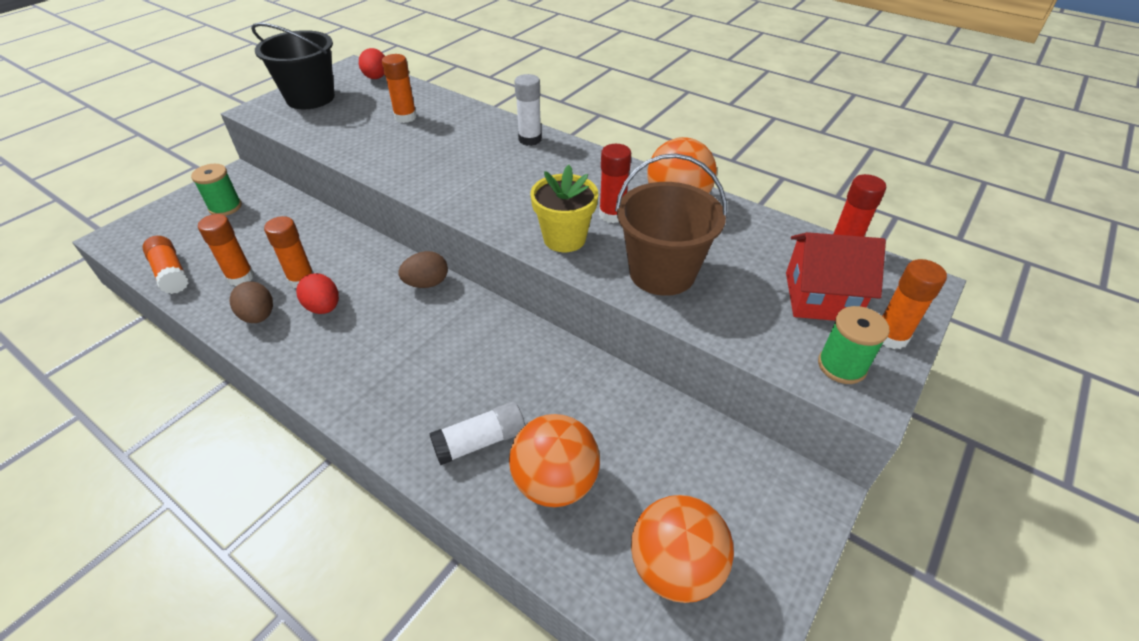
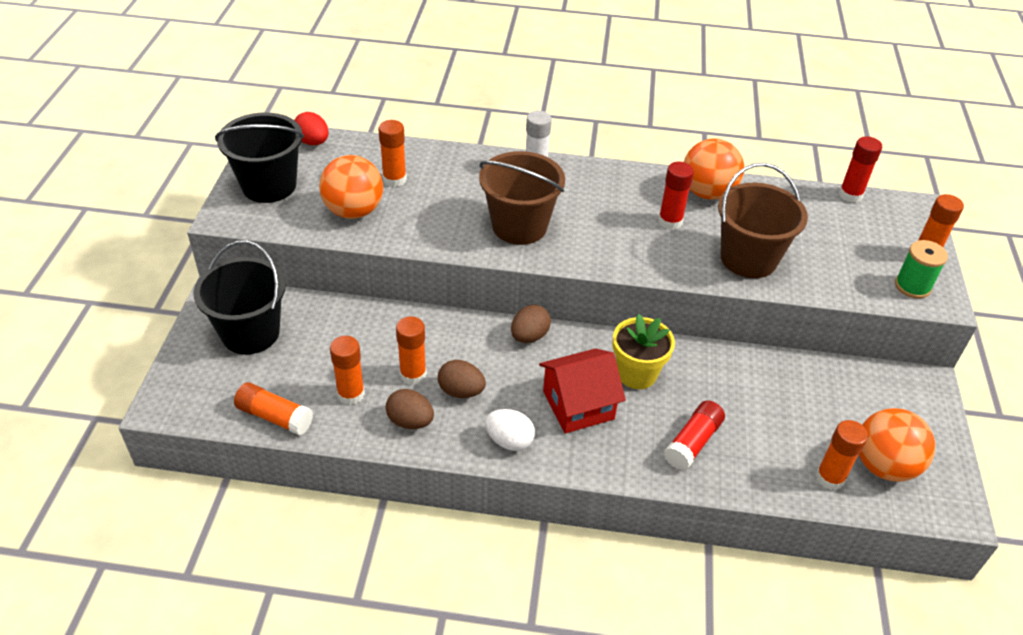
camera: 30 degrees left, 0 degrees up
green spool [191,164,242,216] -> black bucket [193,240,286,354]
red egg [296,273,339,314] -> brown egg [438,360,486,398]
white glue stick [429,402,525,465] -> red glue stick [664,400,725,470]
orange ball [509,414,600,507] -> orange ball moved to [319,155,383,219]
yellow flower pot [530,165,598,252] -> yellow flower pot moved to [613,314,675,389]
red house [786,232,886,321] -> red house moved to [539,349,626,433]
none -> brown bucket [479,151,565,245]
none -> white egg [485,409,535,451]
none -> orange glue stick [816,420,868,490]

